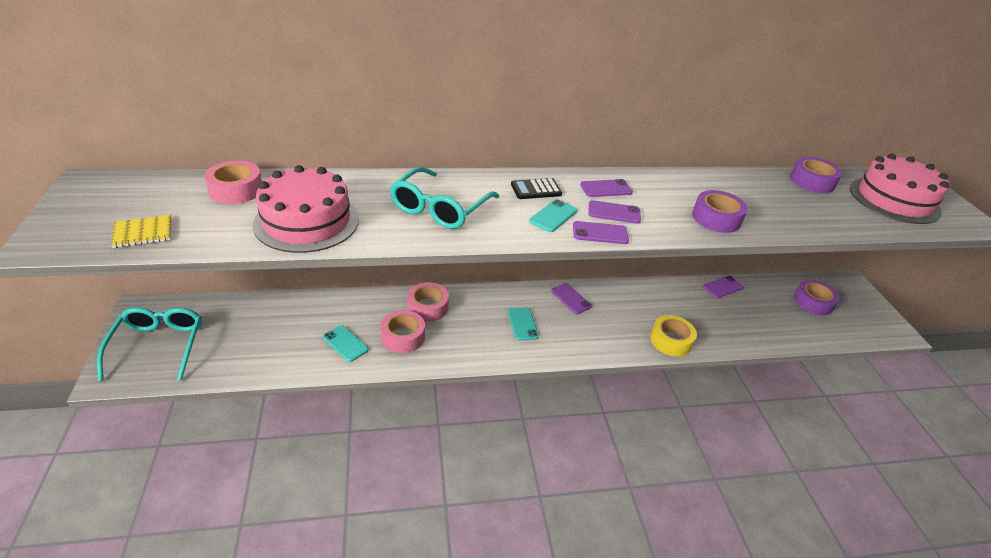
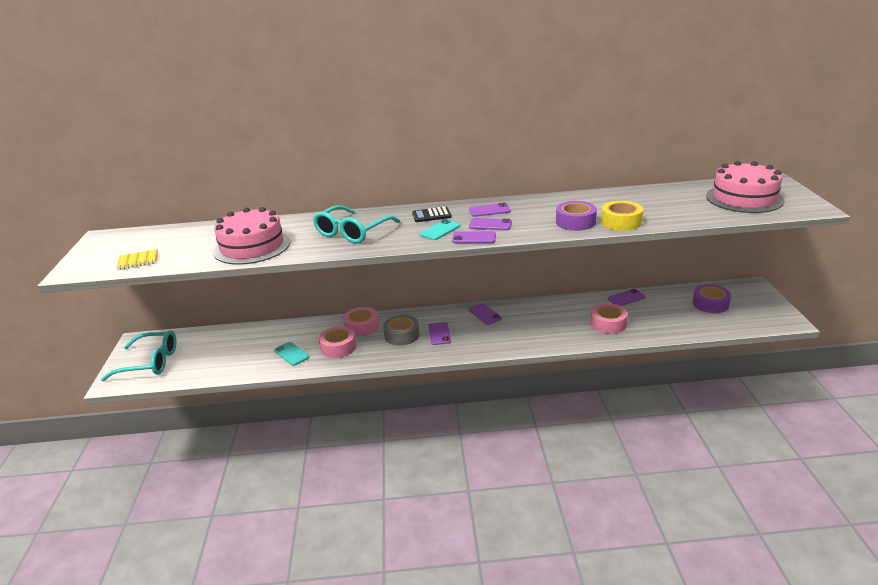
camera: 10 degrees right, 10 degrees down
turquoise glasses [97,307,202,381] -> turquoise glasses turned 90 degrees clockwise [101,330,177,382]
pink tape [204,160,262,204] -> pink tape moved to [591,303,628,334]
turquoise phone [508,307,539,341] -> purple phone [428,322,451,345]
yellow tape [650,315,697,356] -> yellow tape moved to [601,201,643,231]
purple tape [790,157,842,193] -> none
none -> grey tape [383,315,419,346]

